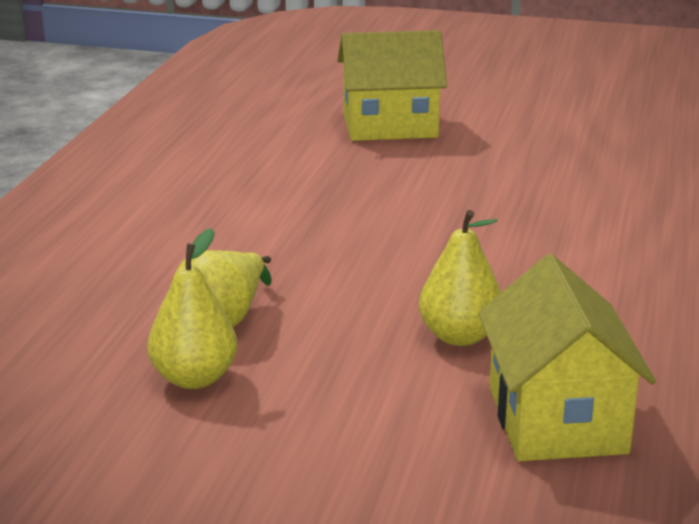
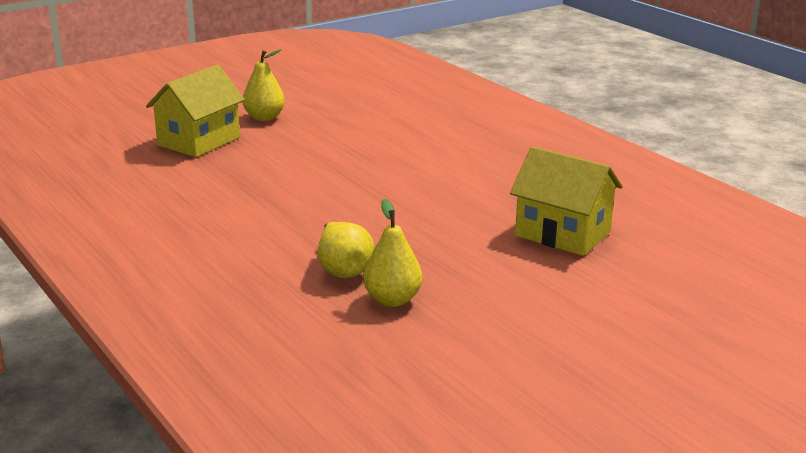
camera: 50 degrees left, 0 degrees up
yellow pear [419,210,501,346] -> yellow pear moved to [243,50,285,121]

